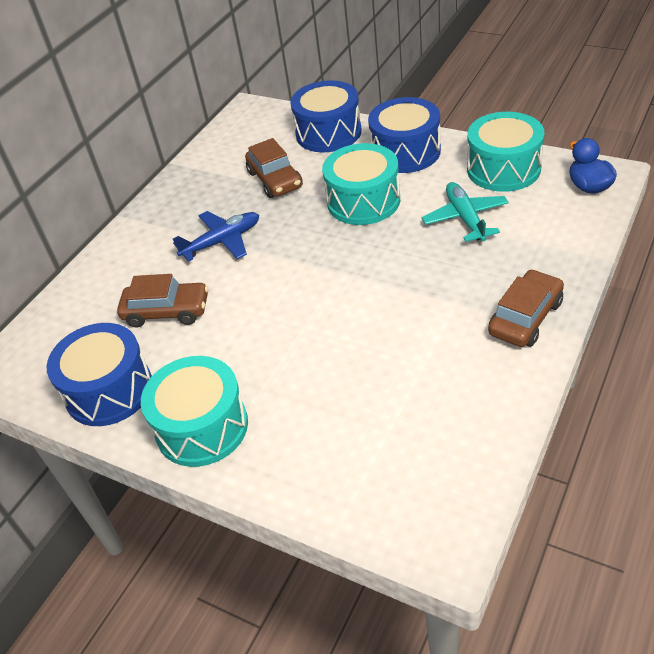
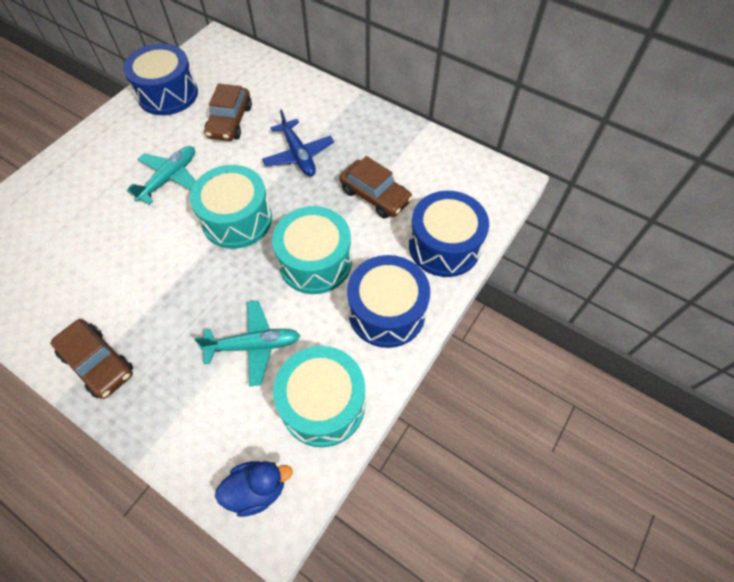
camera: 90 degrees right, 15 degrees up
turquoise drum [141,356,248,467] -> turquoise drum moved to [190,165,272,249]
brown car [245,138,303,198] -> brown car turned 120 degrees counterclockwise [339,156,413,219]
none -> turquoise plane [127,146,196,205]

